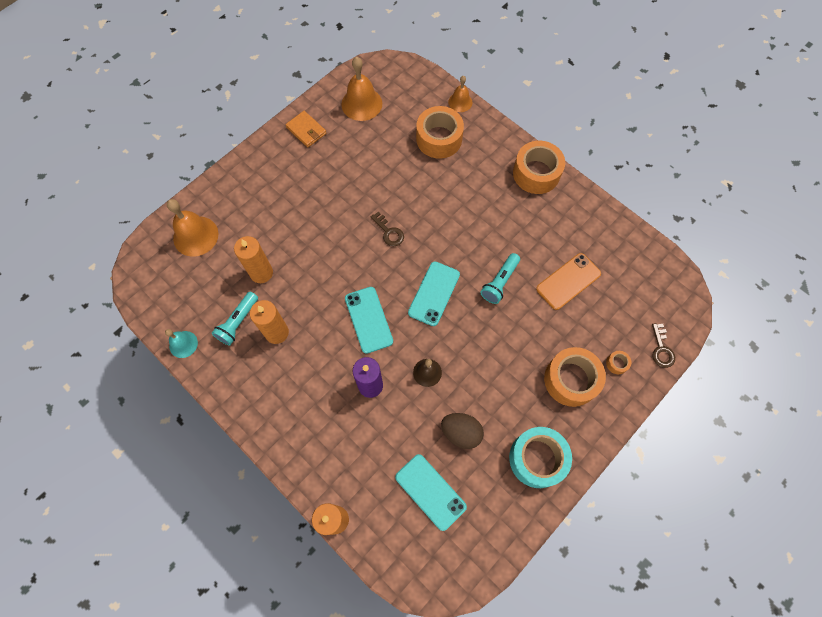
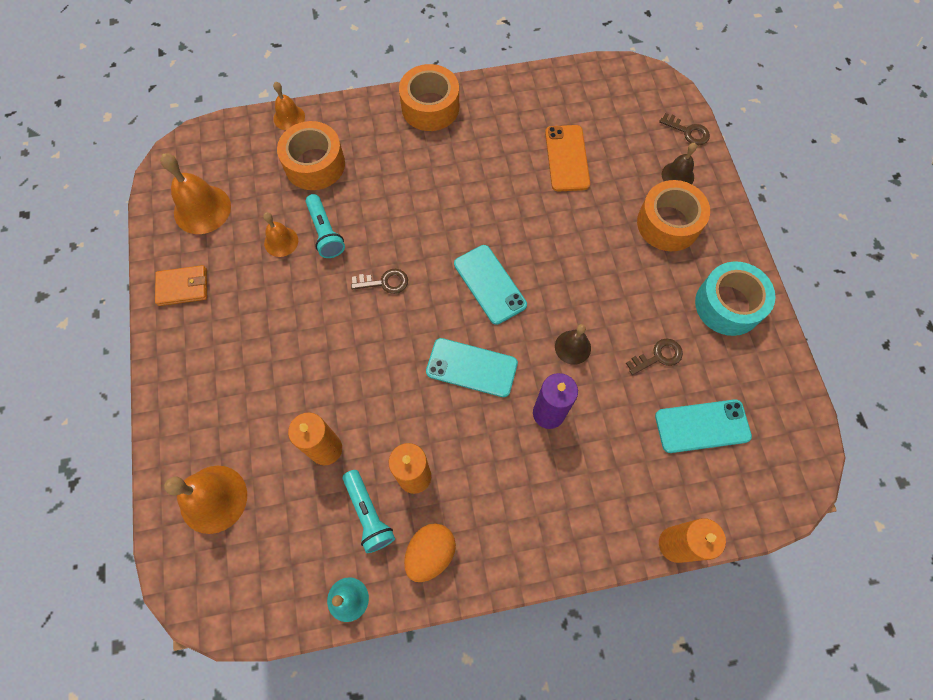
camera: 55 degrees left, 0 degrees up
brown egg [441,413,484,449] -> brown key [626,339,683,375]
turquoise flashlight [480,253,520,304] -> turquoise flashlight moved to [306,194,345,258]
orange tape [606,351,631,374] -> brown bell [662,143,697,184]
none -> orange bell [263,212,298,257]
none -> orange egg [404,523,456,582]

